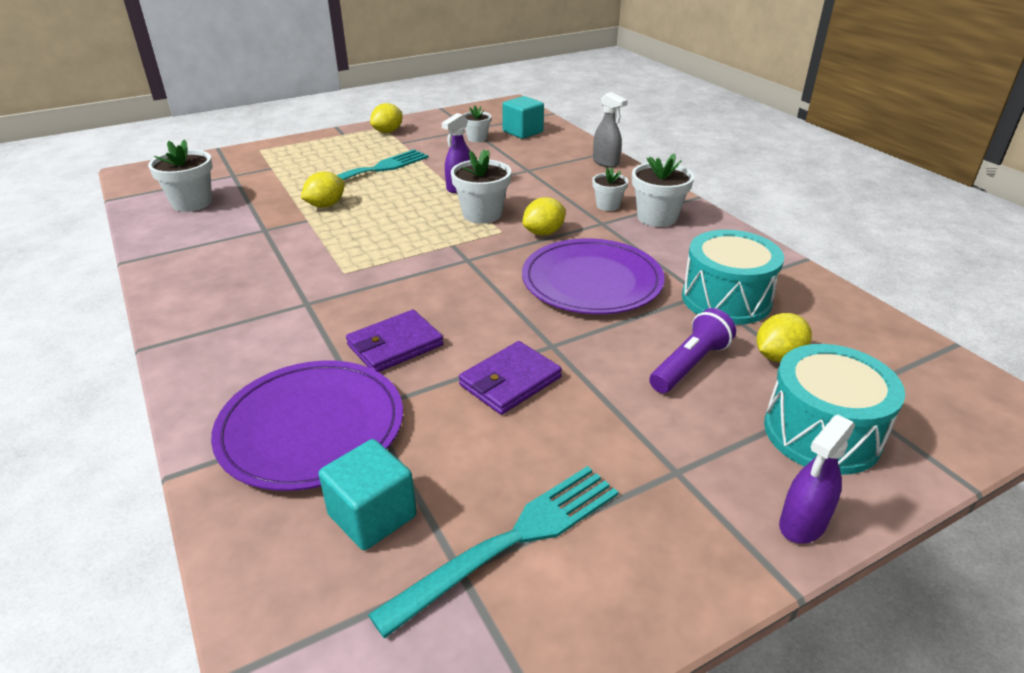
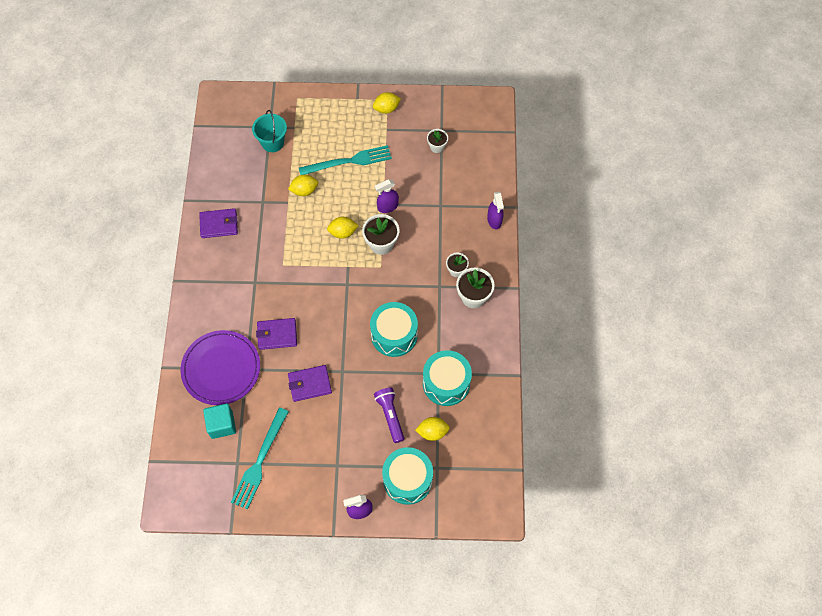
camera: 30 degrees right, 30 degrees up
white flower pot [148,140,213,212] -> none
turquoise fork [368,466,619,638] -> turquoise fork turned 120 degrees clockwise [231,408,289,509]
turquoise cube [502,96,544,139] -> none
yellow lemon [522,197,566,235] -> yellow lemon moved to [327,217,359,239]
purple plate [522,238,665,314] -> turquoise drum [370,302,418,357]
grey spray bottle [593,92,628,168] -> purple spray bottle [487,192,504,229]
purple flashlight [649,308,736,393] -> purple flashlight turned 90 degrees counterclockwise [374,388,404,443]
none -> purple wallet [199,208,238,238]
none -> turquoise bucket [252,110,287,152]

